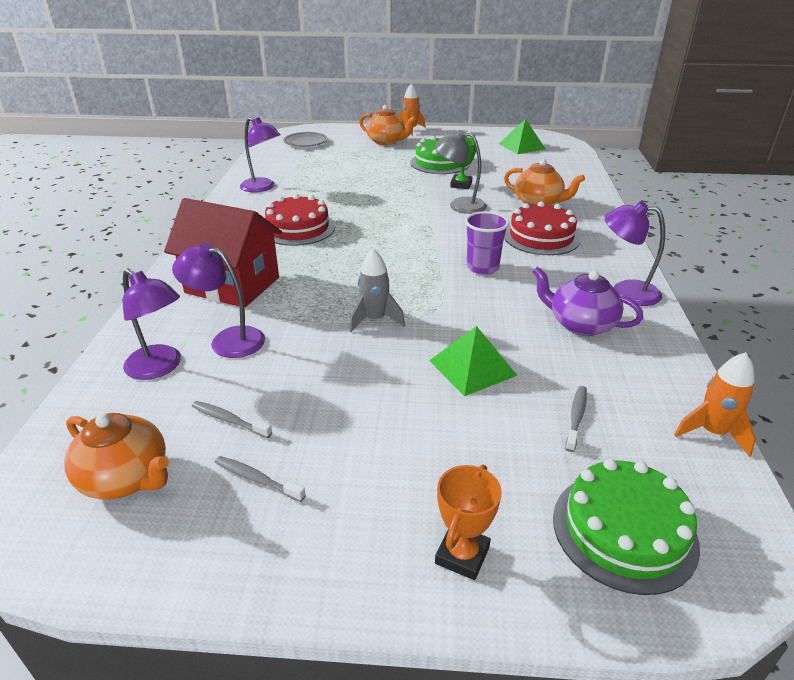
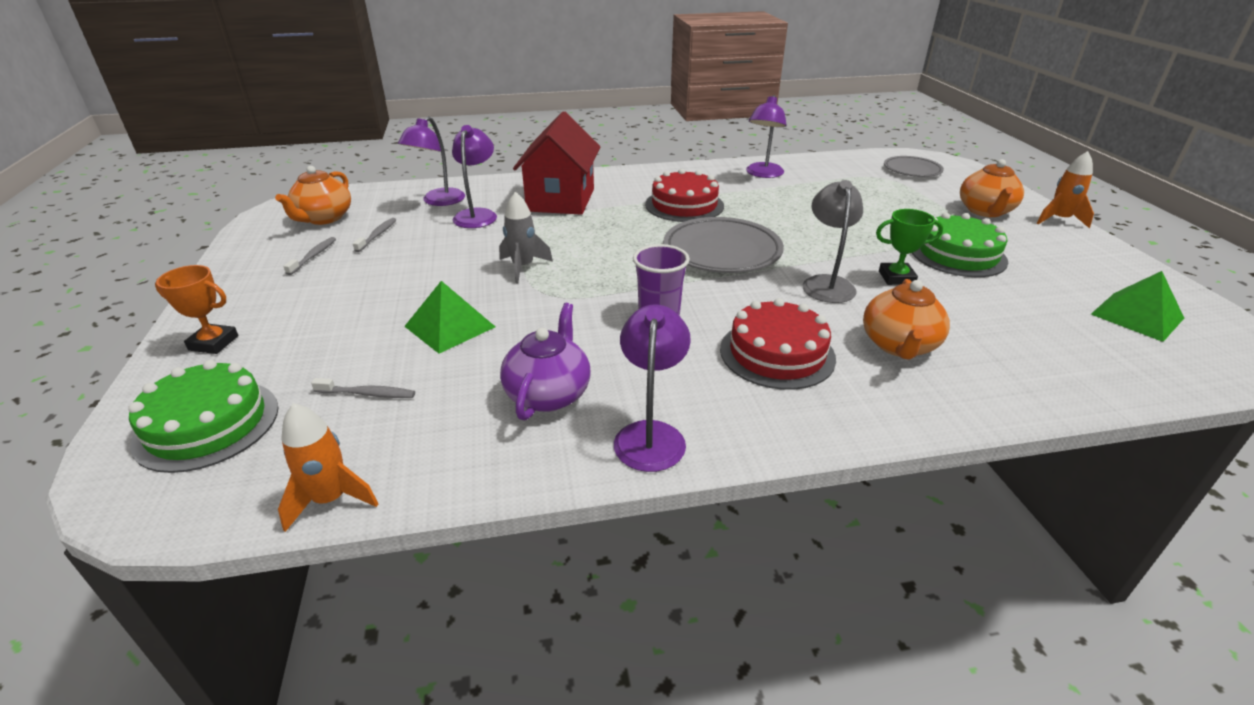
camera: 75 degrees right, 0 degrees up
none -> grey plate [664,217,784,273]

